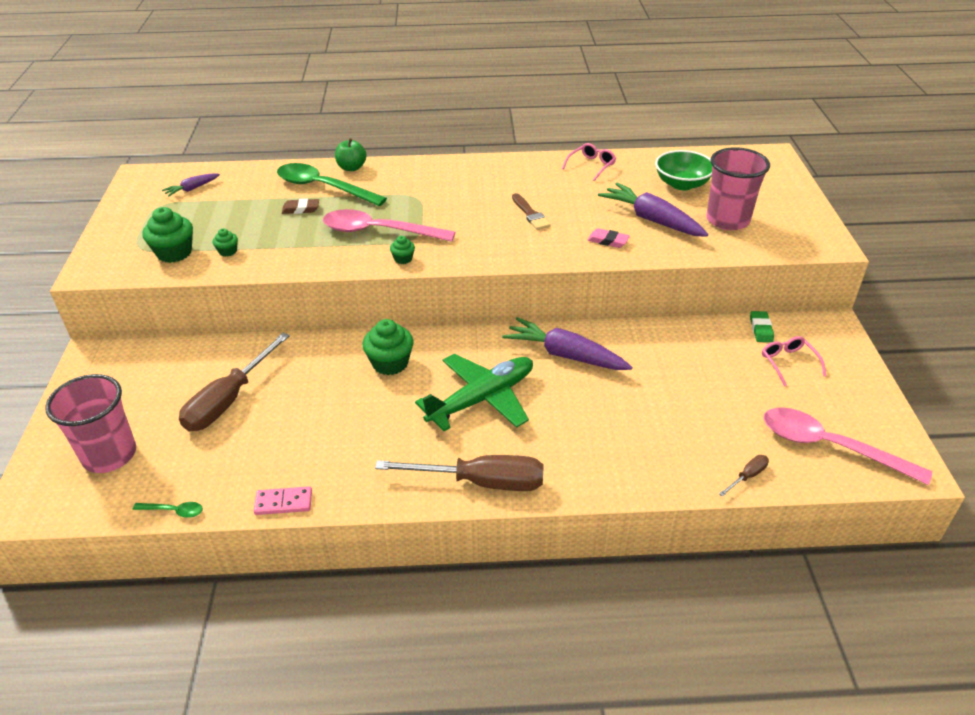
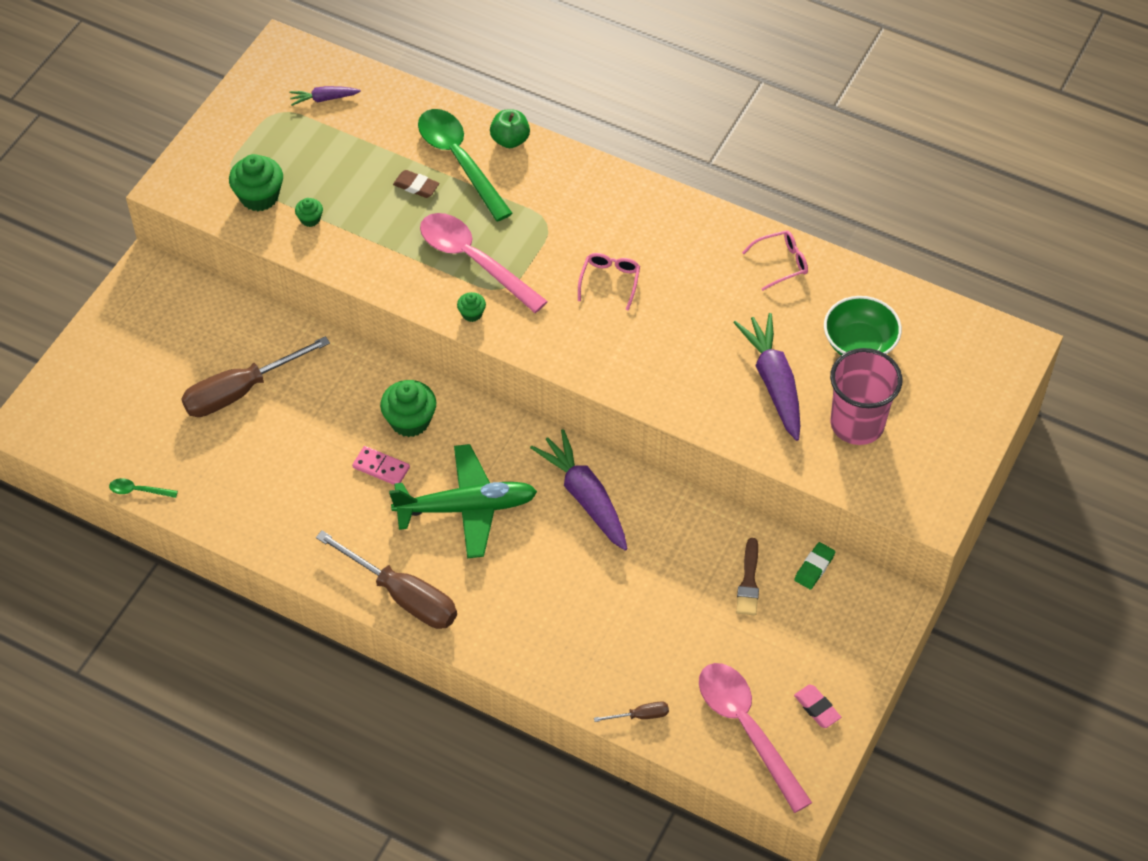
camera: 30 degrees right, 15 degrees up
pink cup [45,374,136,473] -> none
green spoon [133,502,203,518] -> green spoon turned 150 degrees clockwise [109,478,178,498]
pink domino [254,486,312,515] -> pink domino moved to [352,446,410,485]
brown brush [512,193,551,230] -> brown brush moved to [736,538,759,615]
pink eraser [587,228,630,248] -> pink eraser moved to [794,685,841,728]
pink glasses [762,336,826,386] -> pink glasses moved to [578,253,640,311]

